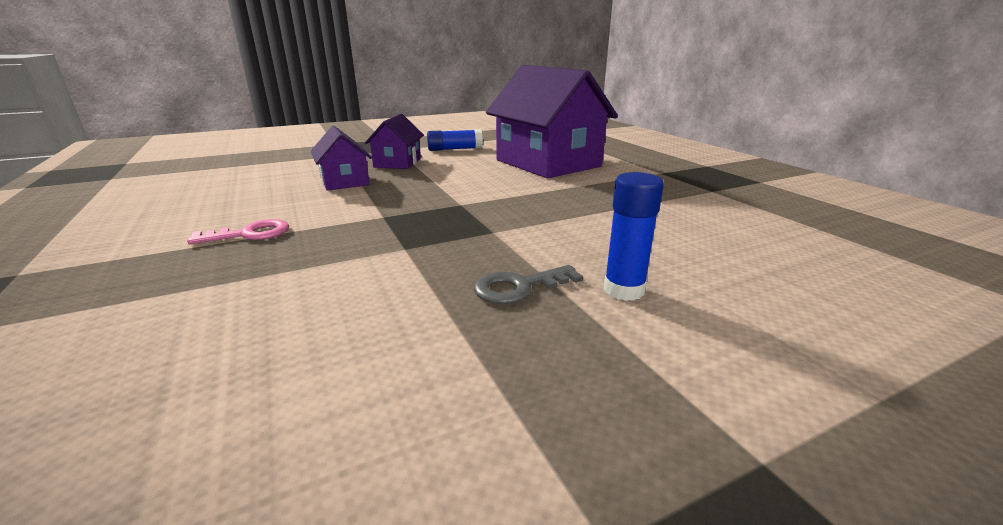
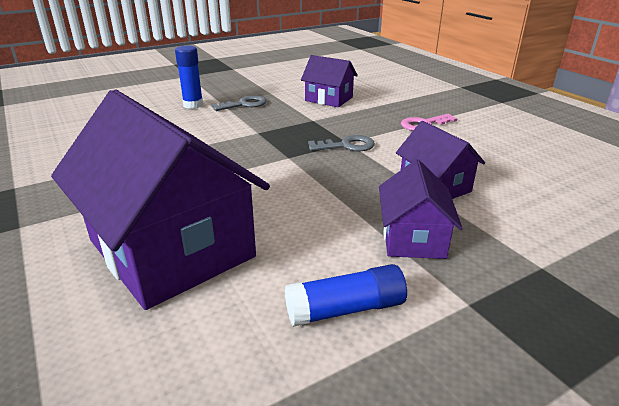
camera: 175 degrees right, 5 degrees up
none -> purple house [301,55,358,107]
none -> grey key [308,135,375,151]

